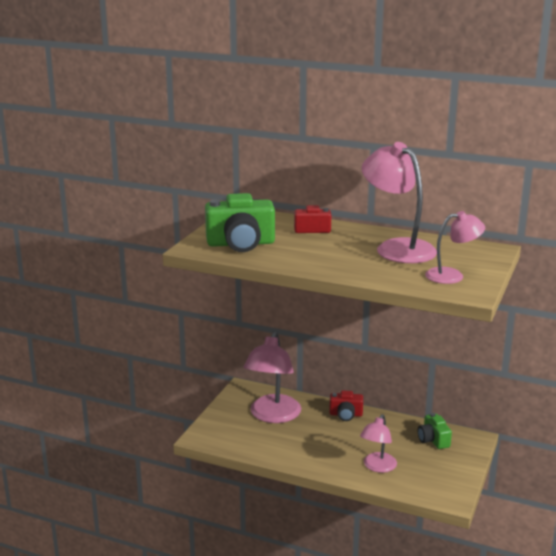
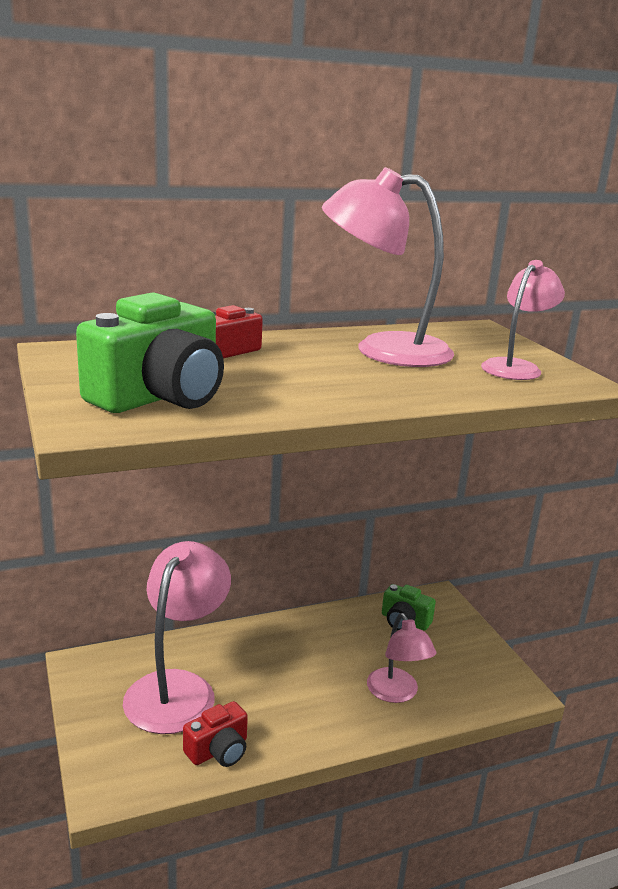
camera: 45 degrees left, 0 degrees up
pink lamp [243,332,301,423] -> pink lamp turned 135 degrees counterclockwise [123,541,231,734]
red camera [329,390,363,421] -> red camera moved to [183,701,248,767]

